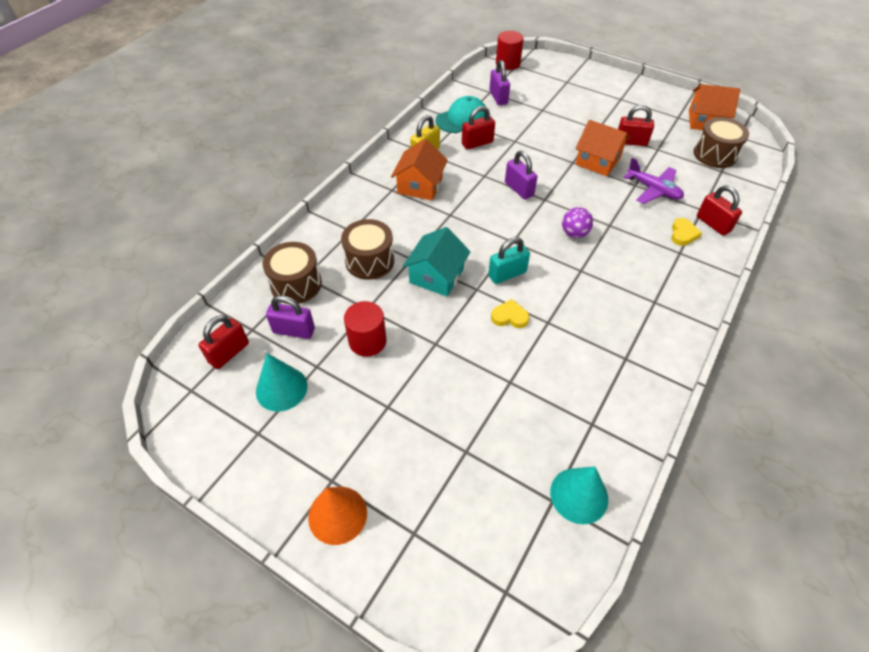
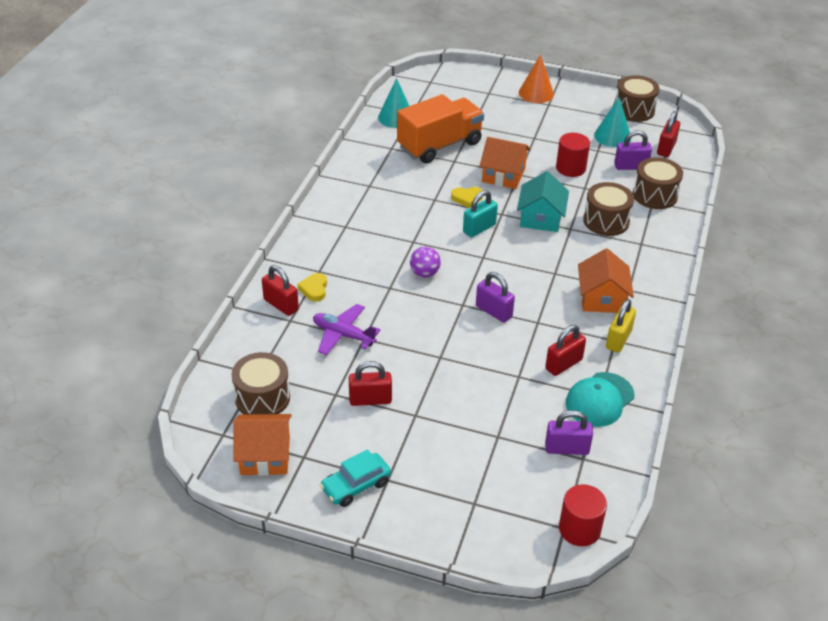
camera: 165 degrees right, 10 degrees down
purple padlock [490,60,510,105] -> purple padlock turned 60 degrees counterclockwise [545,410,593,455]
orange house [575,120,630,176] -> orange house moved to [480,137,531,189]
none -> turquoise car [320,449,391,507]
none -> orange truck [397,94,484,164]
none -> brown drum [617,75,660,122]

